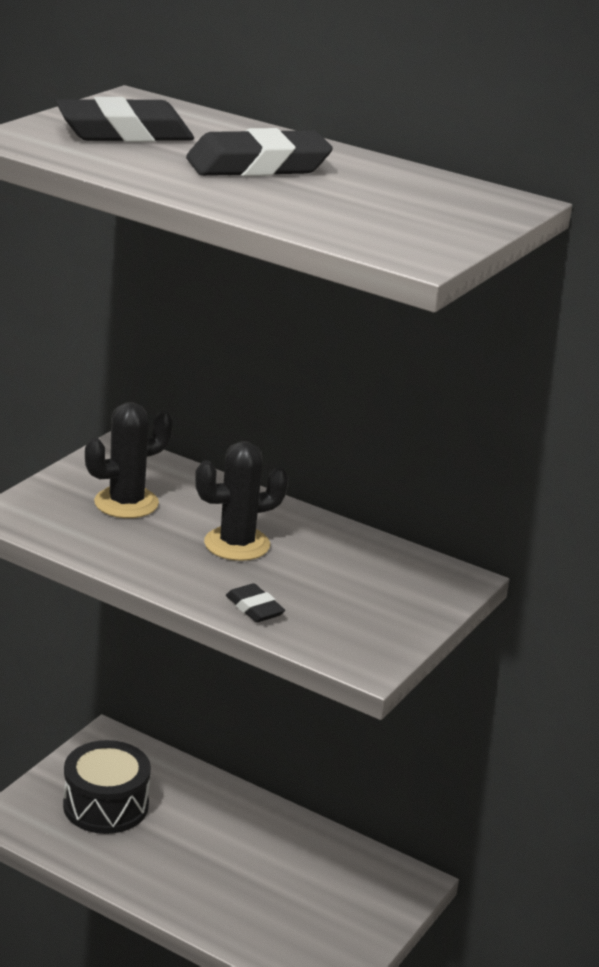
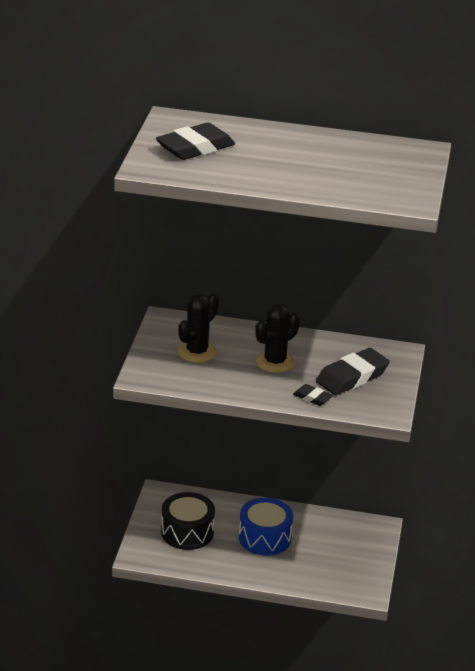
camera: 20 degrees left, 5 degrees up
black eraser [186,128,333,176] -> black eraser moved to [316,348,390,395]
none -> blue drum [239,498,293,555]

